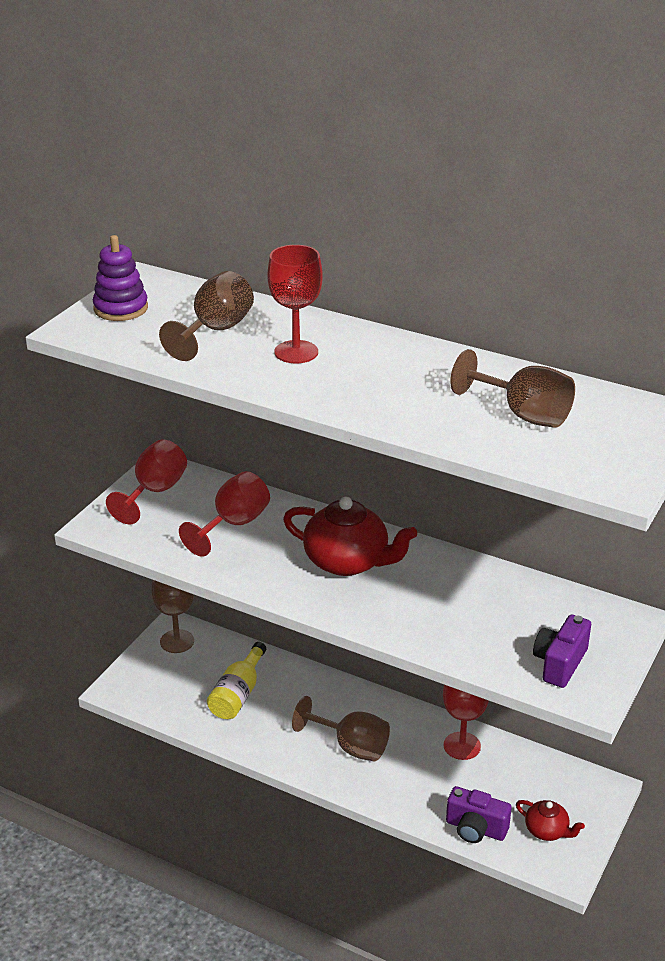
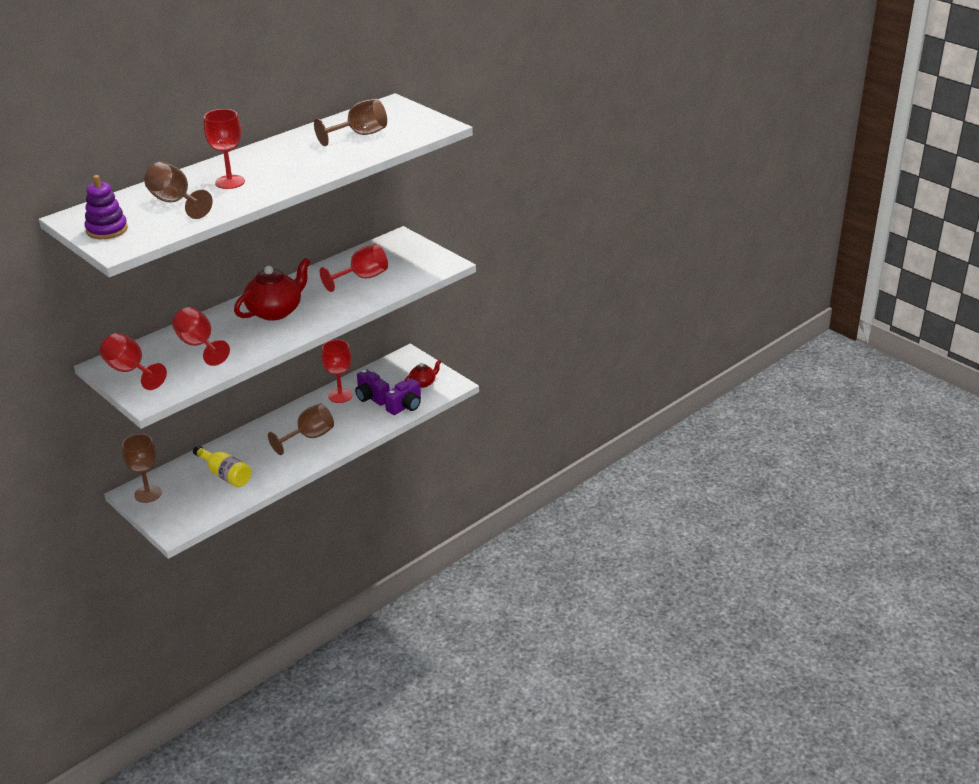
camera: 70 degrees left, 0 degrees up
purple camera [533,614,591,688] -> purple camera moved to [355,369,390,406]
none -> red goblet [320,244,388,292]

